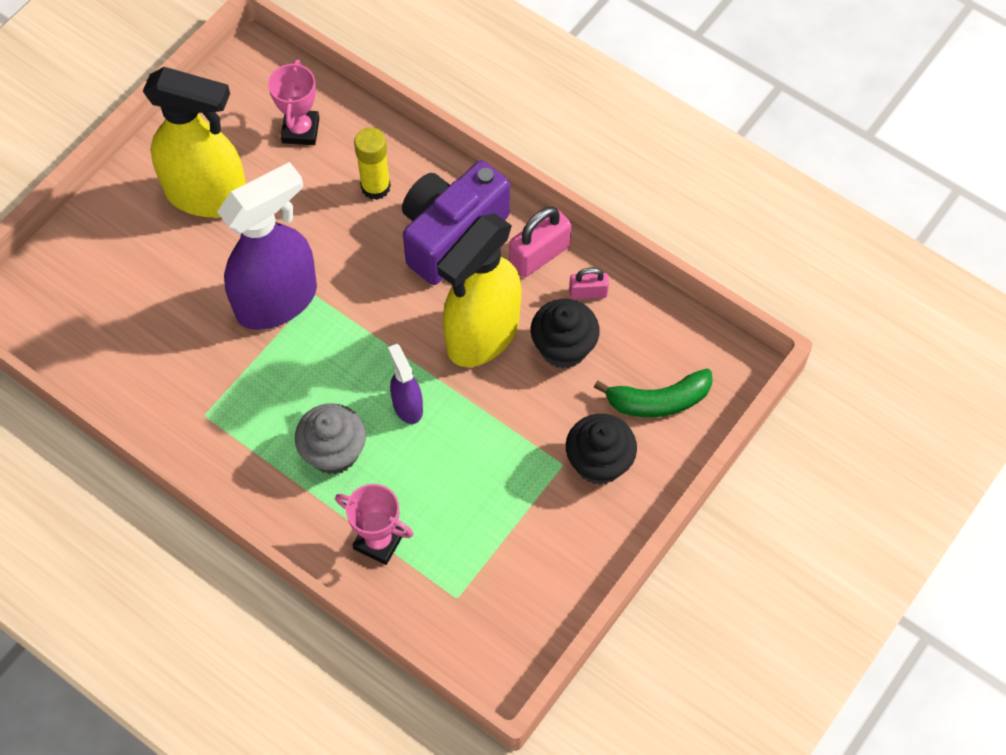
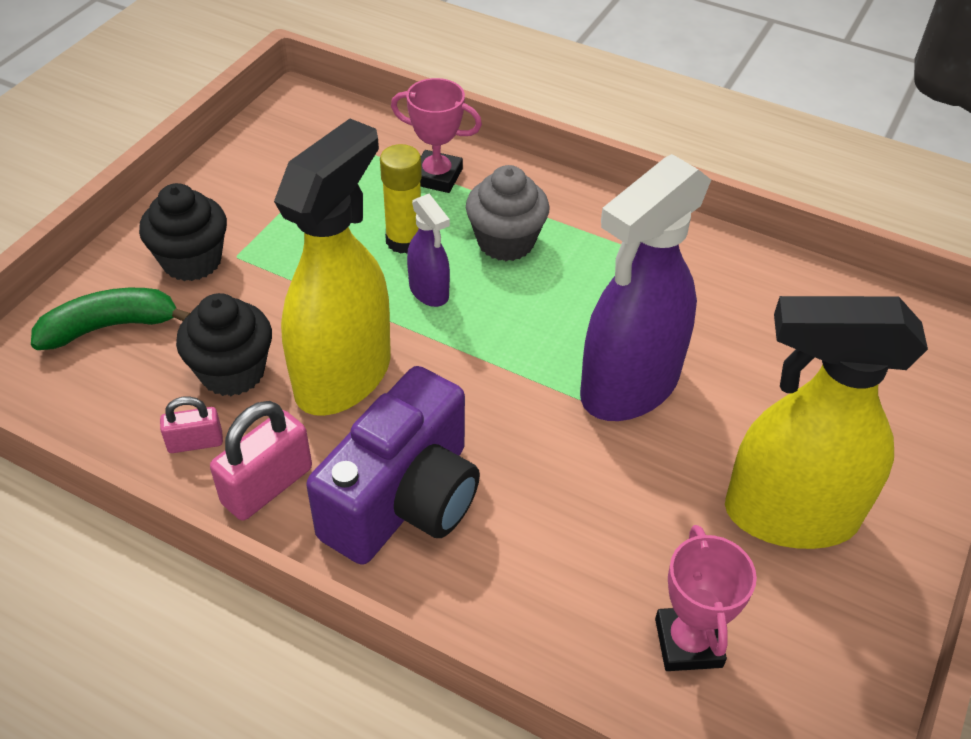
camera: 170 degrees right, 15 degrees down
yellow glue stick [354,127,391,200] -> yellow glue stick moved to [380,144,422,254]

